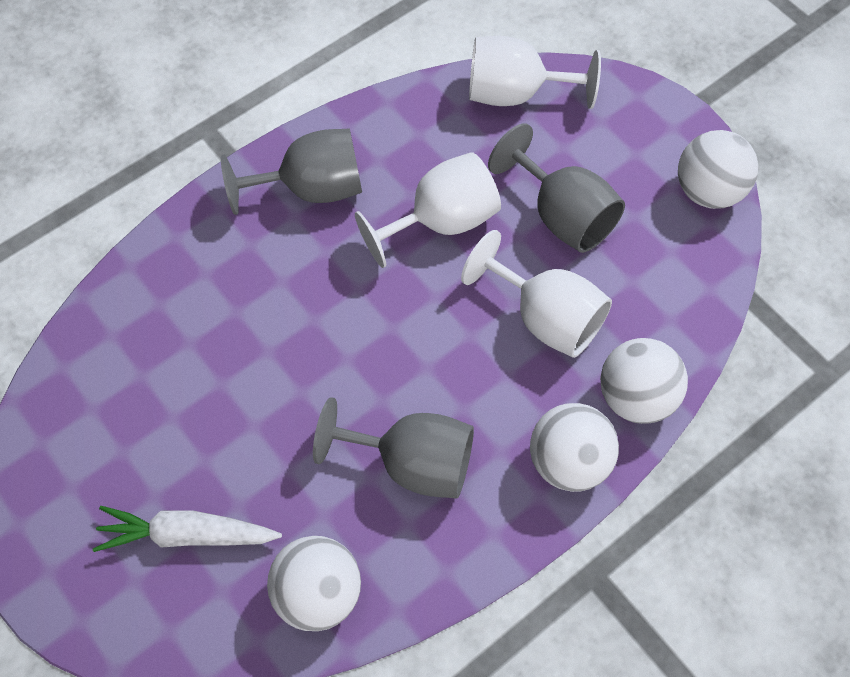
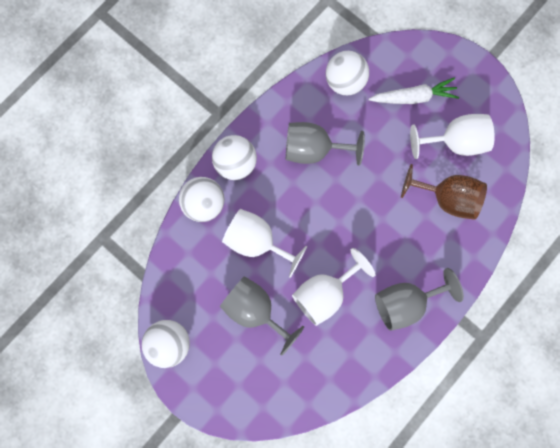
camera: 170 degrees right, 15 degrees up
white goblet [469,36,601,109] -> white goblet moved to [410,114,495,159]
none -> brown goblet [401,164,487,220]

